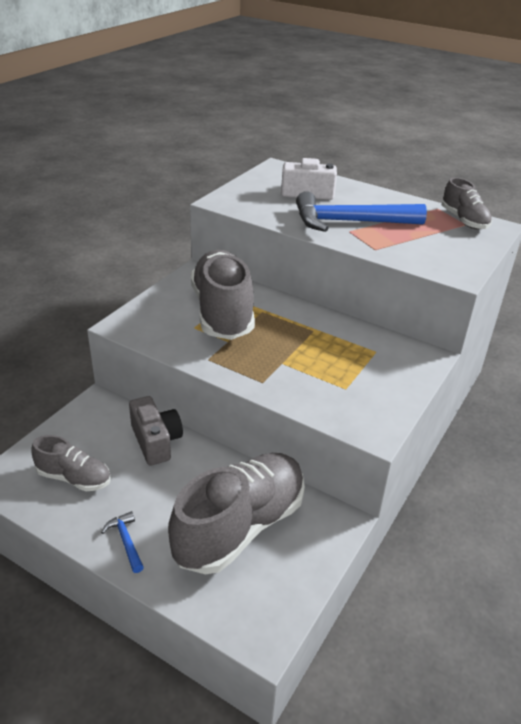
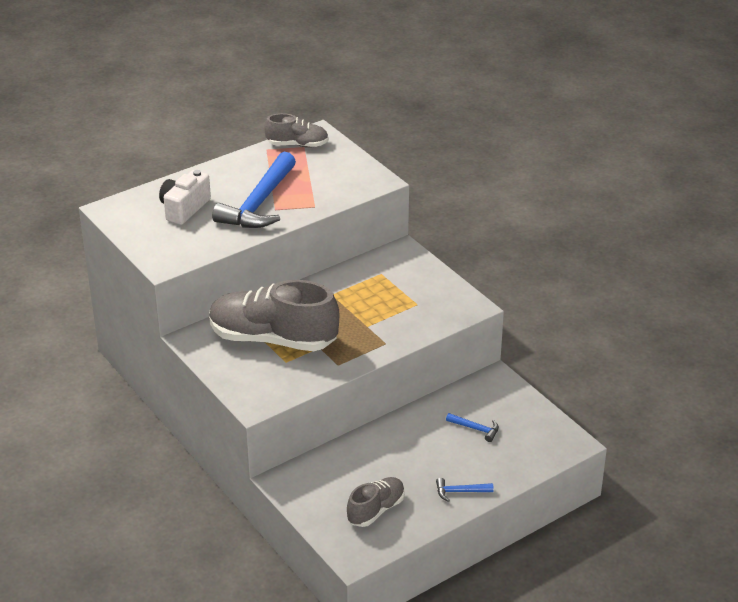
camera: 65 degrees left, 0 degrees up
grey camera [129,396,183,465] -> none
grey shoe [168,453,305,574] -> blue hammer [446,413,499,442]

